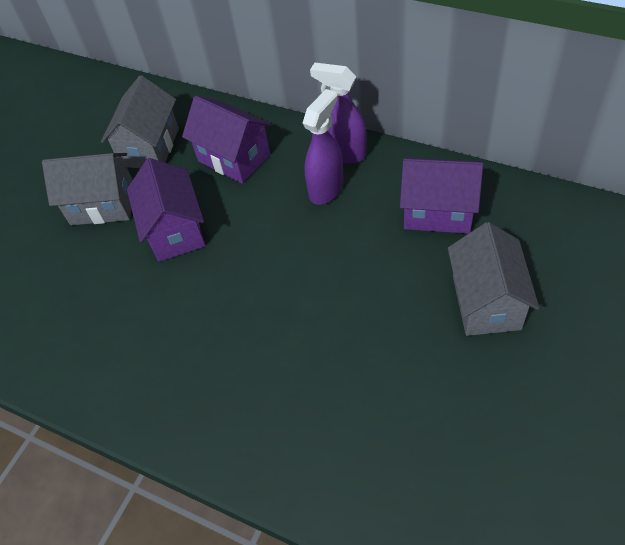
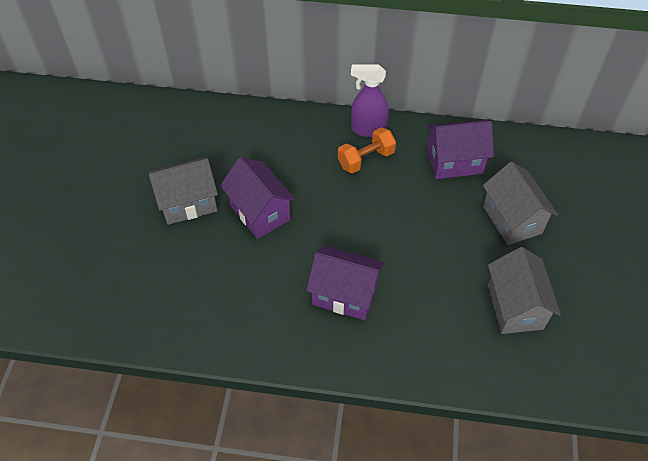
camera: 25 degrees left, 0 degrees up
grey house [101,75,179,168] -> grey house moved to [488,247,561,334]
purple house [182,96,272,184] -> purple house moved to [306,246,384,320]
purple spray bottle [303,89,344,205] -> orange dumbbell [338,127,396,173]

